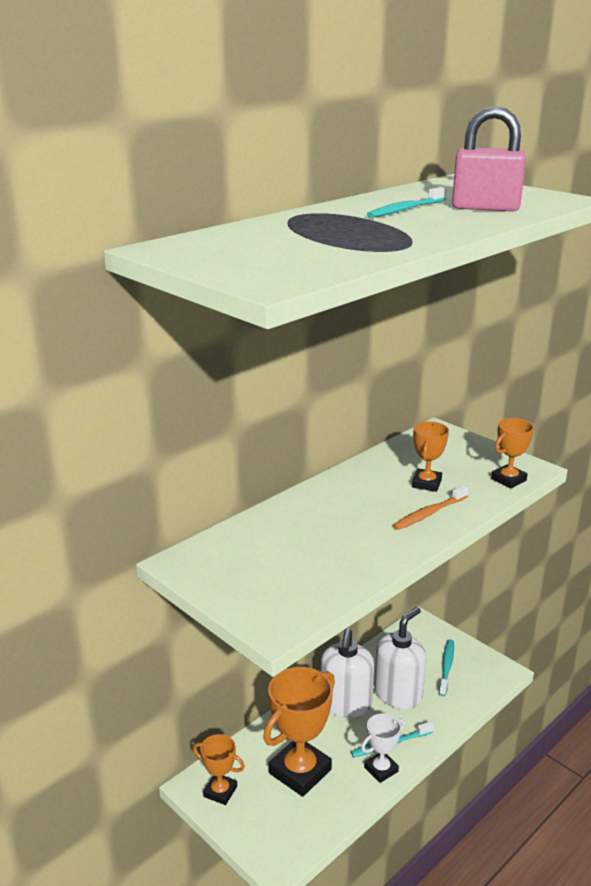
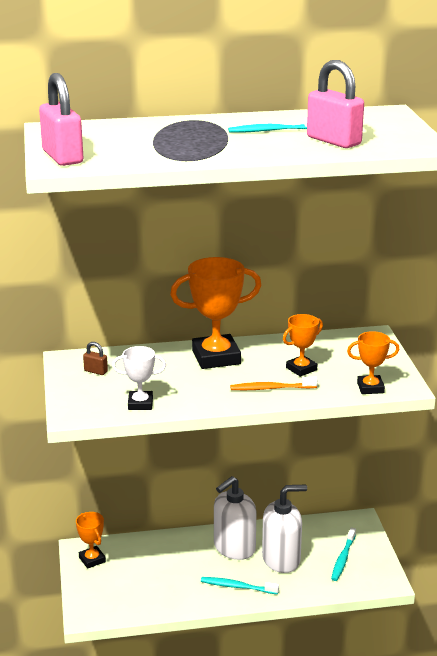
camera: 35 degrees right, 0 degrees up
orange trophy [263,667,335,797] -> orange trophy moved to [170,257,261,369]
white trophy [361,713,405,783] -> white trophy moved to [112,346,166,410]
turquoise toothbrush [439,639,454,696] -> turquoise toothbrush turned 150 degrees clockwise [331,528,356,581]
none -> pink padlock [39,73,83,166]
none -> brown padlock [83,342,108,375]

